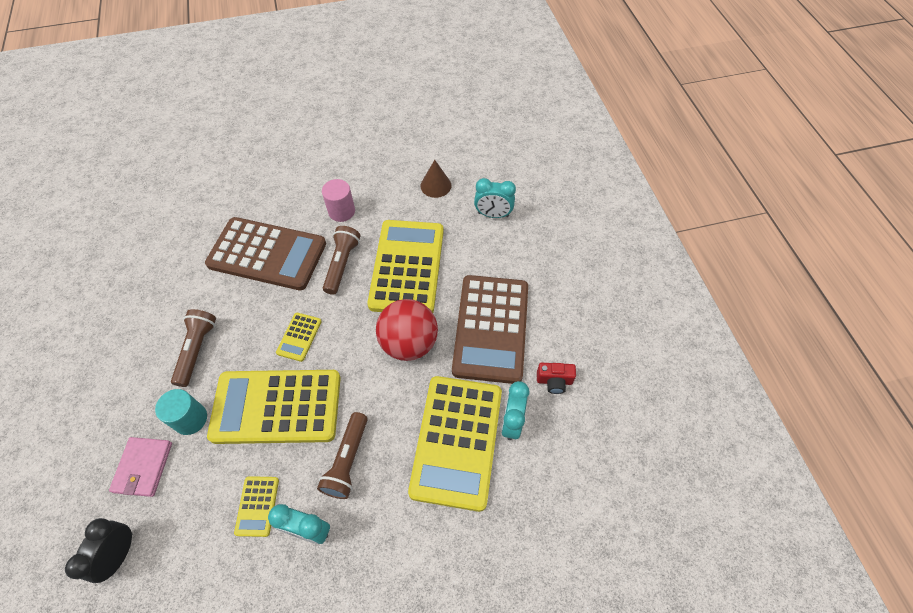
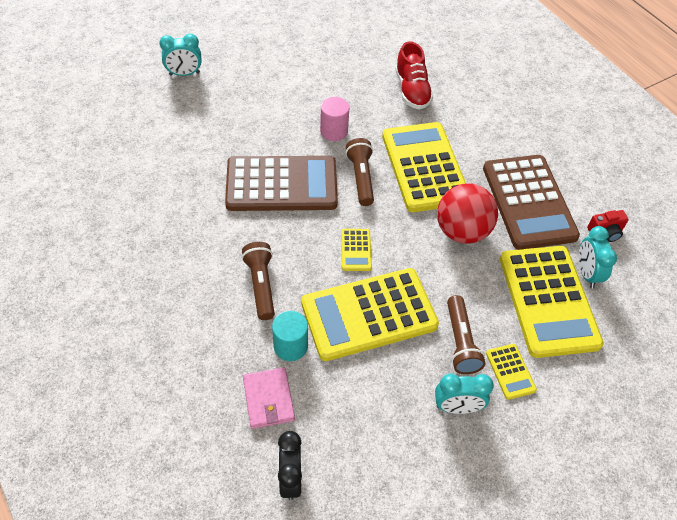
camera: 20 degrees left, 5 degrees down
yellow calculator [234,476,279,537] -> yellow calculator moved to [486,344,537,400]
brown cone [420,160,451,198] -> red shoe [395,41,433,109]
turquoise clock [474,178,516,218] -> turquoise clock moved to [159,34,202,76]

